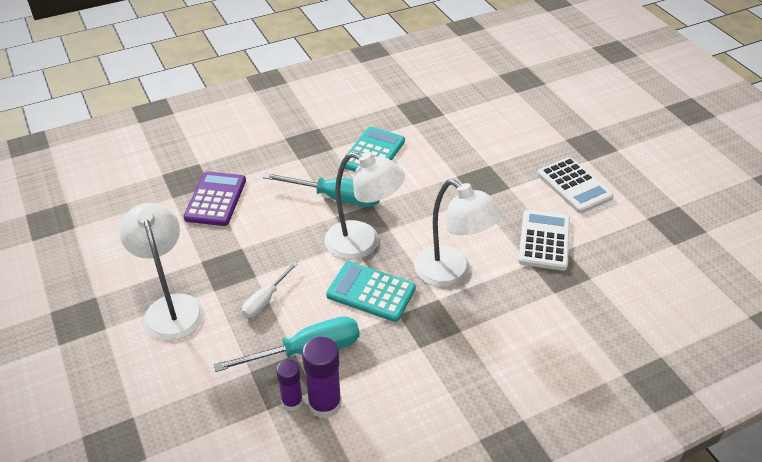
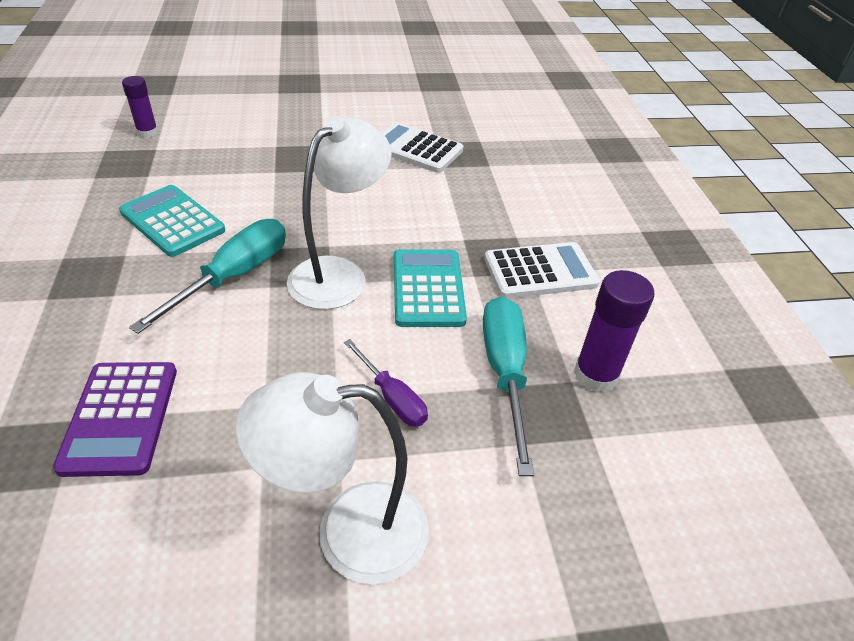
camera: 75 degrees left, 0 degrees up
purple calculator [183,171,246,226] -> purple calculator turned 120 degrees counterclockwise [53,362,177,477]
white screwdriver [242,262,298,318] -> purple screwdriver [344,339,428,427]
purple glue stick [276,360,303,411] -> purple glue stick moved to [122,76,158,138]
turquoise calculator [326,262,416,322] -> turquoise calculator turned 135 degrees clockwise [394,249,467,327]
white lamp [414,179,502,287] -> none
white calculator [537,157,614,213] -> white calculator moved to [484,242,600,299]

